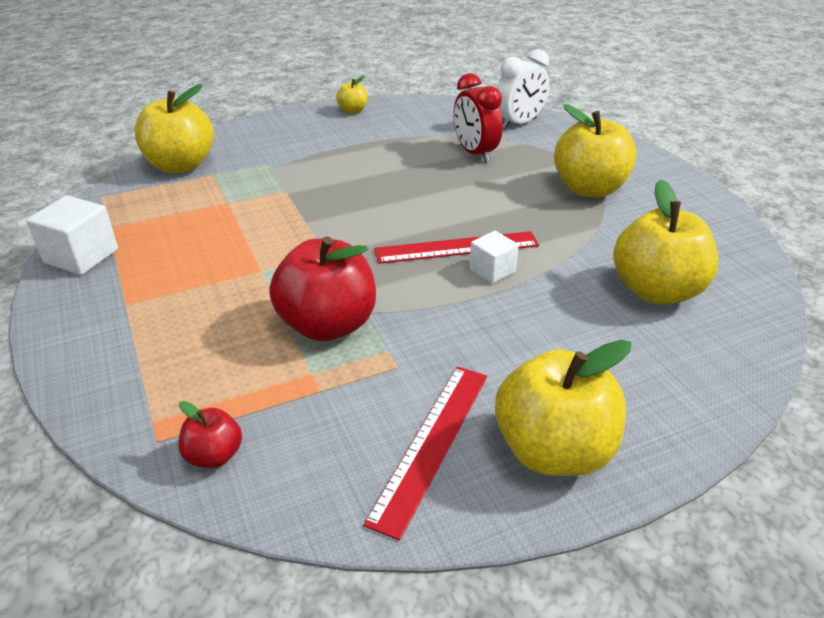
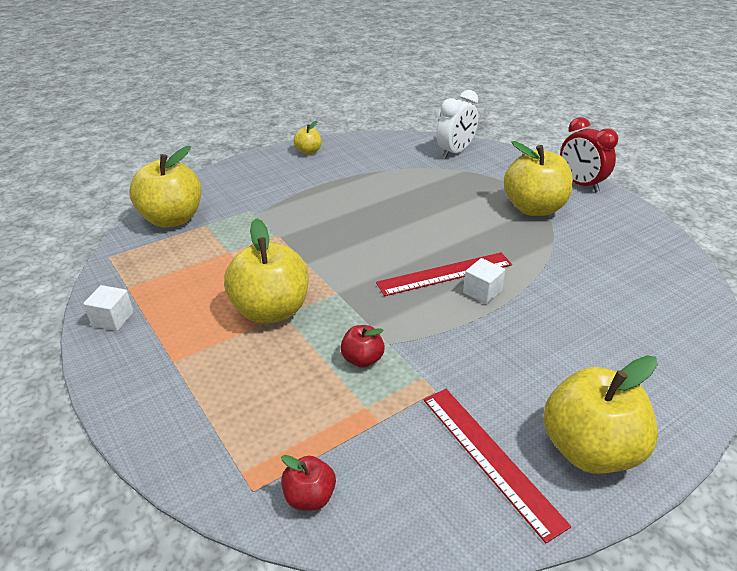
camera: 10 degrees left, 0 degrees up
white cube [26,195,118,275] -> white cube [83,285,134,331], size x0.63
red apple [269,237,376,341] -> red apple [340,325,385,368], size x0.48
red ruler [363,366,487,541] -> red ruler turned 45 degrees counterclockwise [423,389,571,543]
red clock [454,73,503,163] -> red clock moved to [560,117,618,192]
yellow apple [613,180,718,304] -> yellow apple moved to [224,218,309,324]

